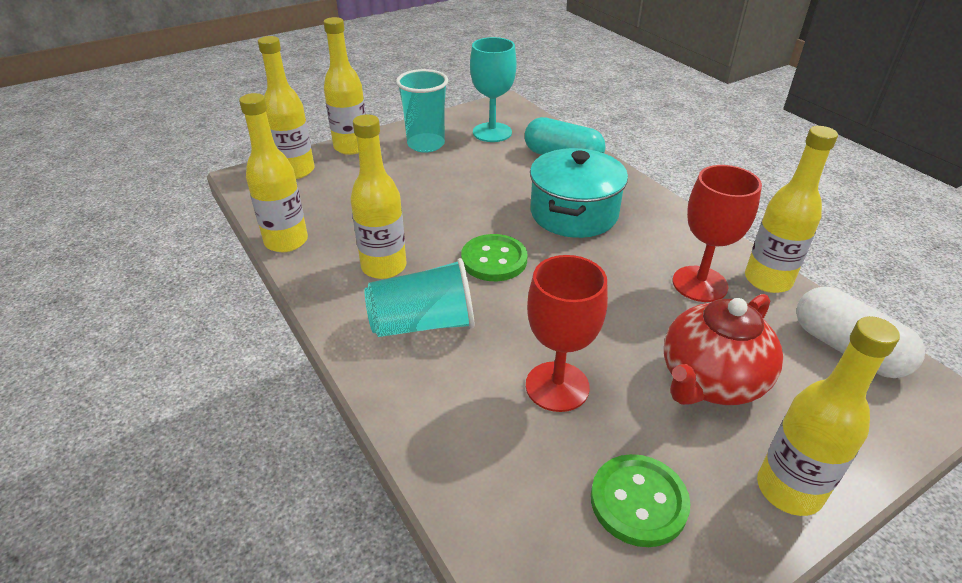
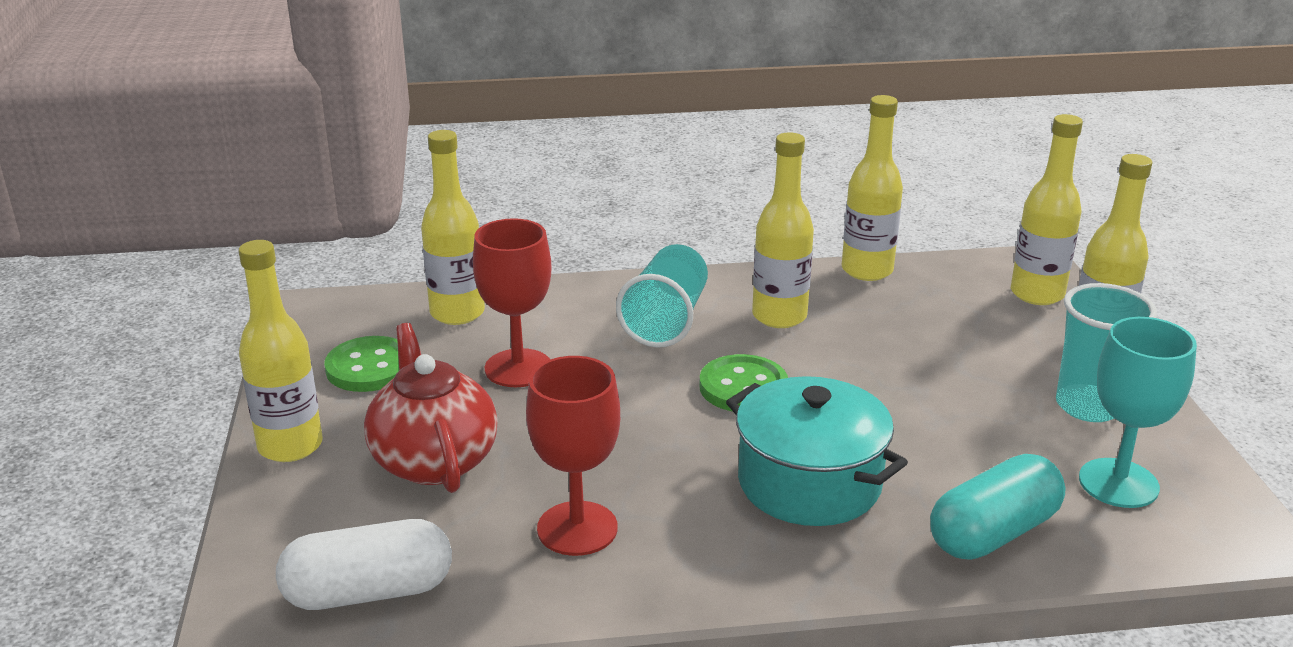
camera: 115 degrees right, 10 degrees down
yellow bottle [745,126,838,293] -> yellow bottle moved to [421,130,485,325]

